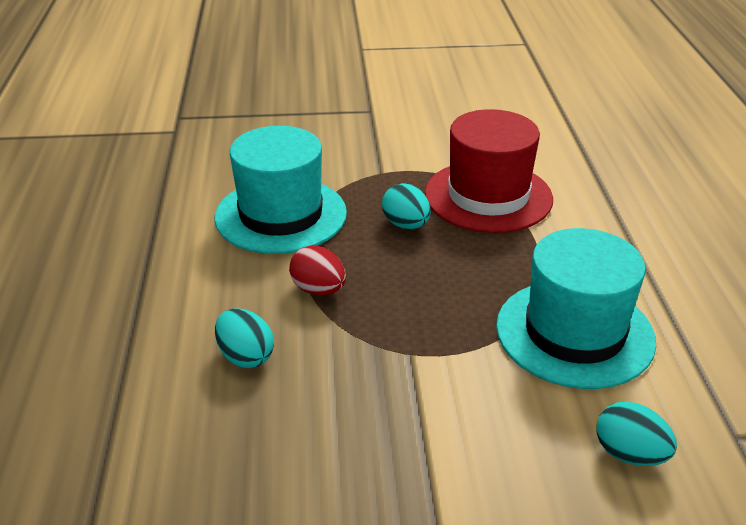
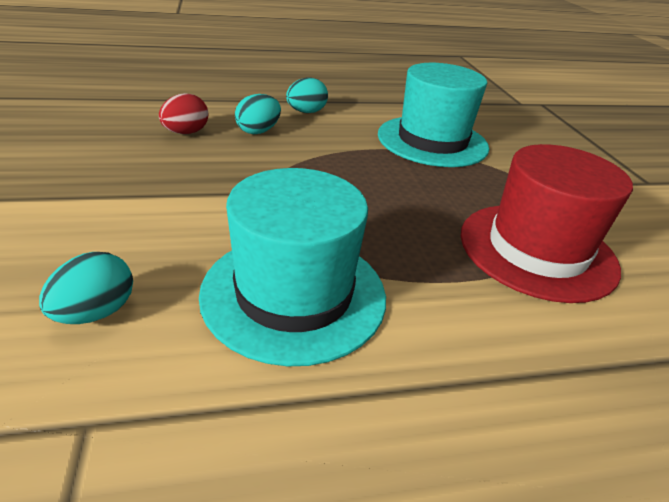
camera: 80 degrees right, 0 degrees up
red egg [289,245,346,295] -> red egg moved to [159,93,208,134]
turquoise egg [382,183,431,229] -> turquoise egg moved to [286,77,328,113]

